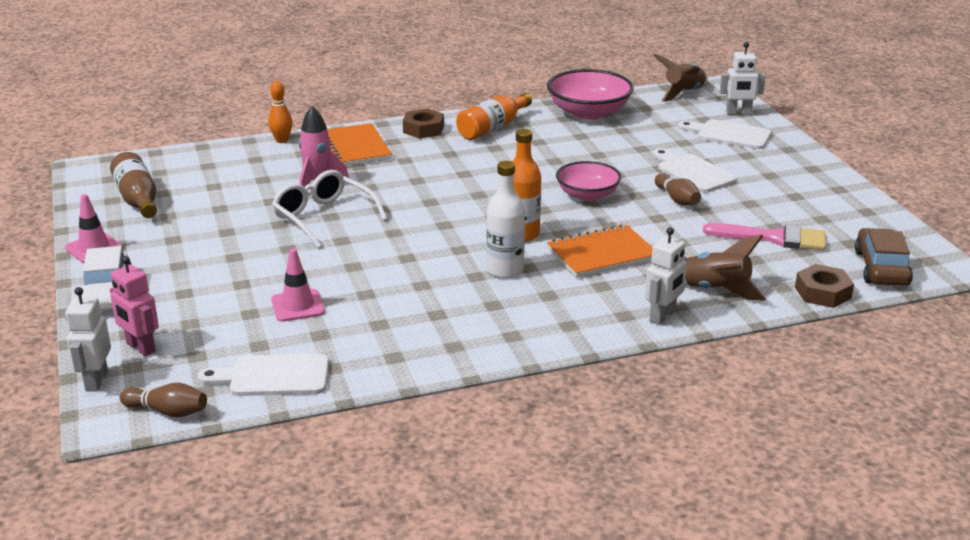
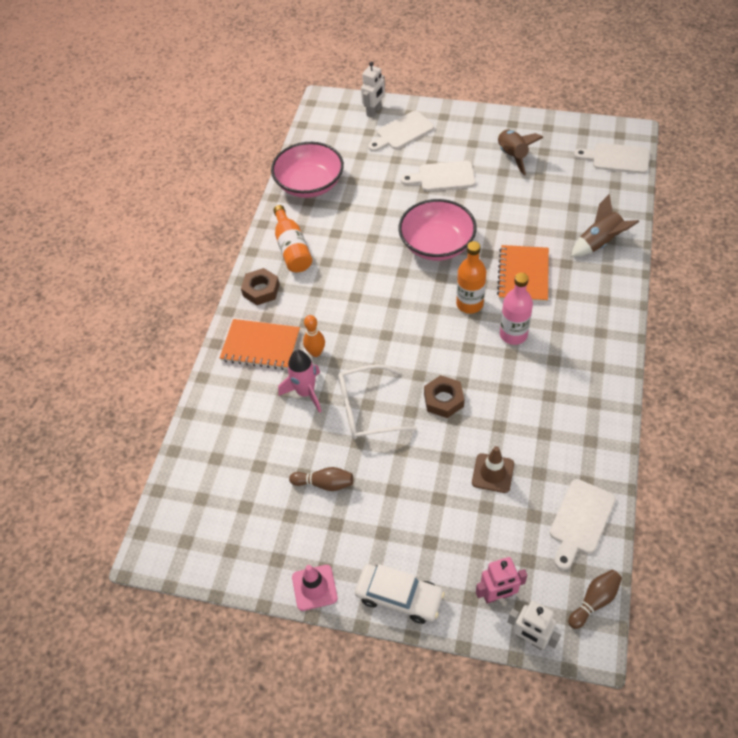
camera: 55 degrees left, 25 degrees up
brown bottle [110,152,157,218] -> none
orange bowling pin [268,81,292,143] -> orange bowling pin moved to [303,315,325,357]
pink traffic cone [271,249,325,322] -> brown traffic cone [472,446,514,493]
white bottle [486,161,525,279] -> pink bottle [500,273,533,345]
pink bowl [556,161,621,201] -> pink bowl [398,199,477,261], size x1.52
white robot [645,227,687,325] -> none
brown rocket [654,54,708,102] -> brown rocket moved to [498,130,544,176]
brown bowling pin [655,173,701,205] -> brown bowling pin moved to [289,467,353,491]
pink brush [703,223,826,250] -> none
brown nut [795,264,854,308] -> brown nut moved to [424,375,464,418]
brown car [855,228,913,286] -> white cutting board [574,143,650,174]

